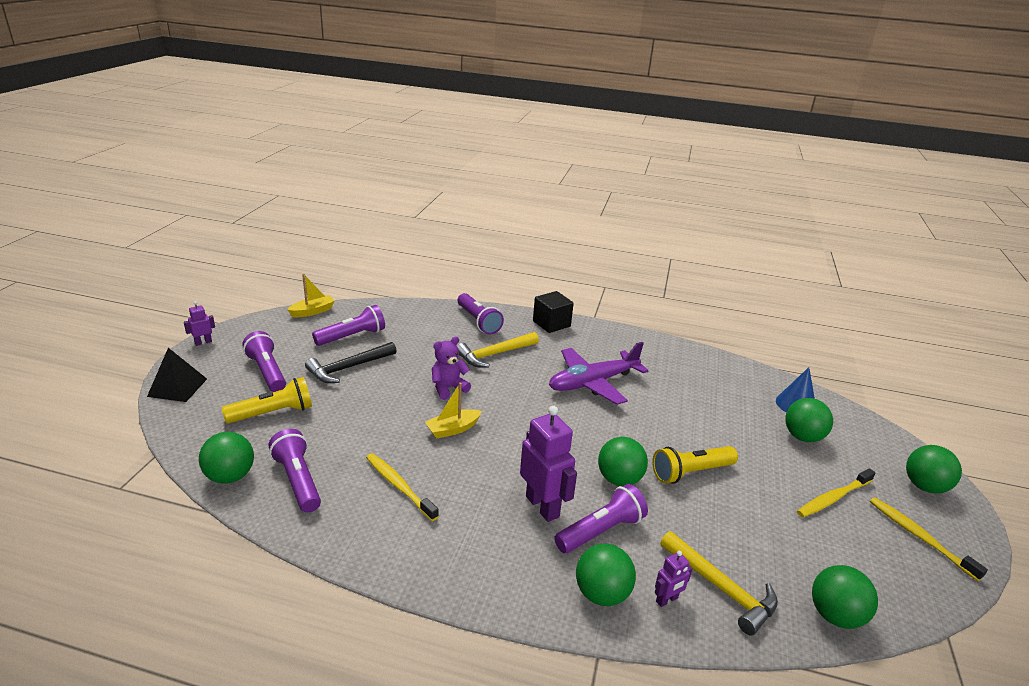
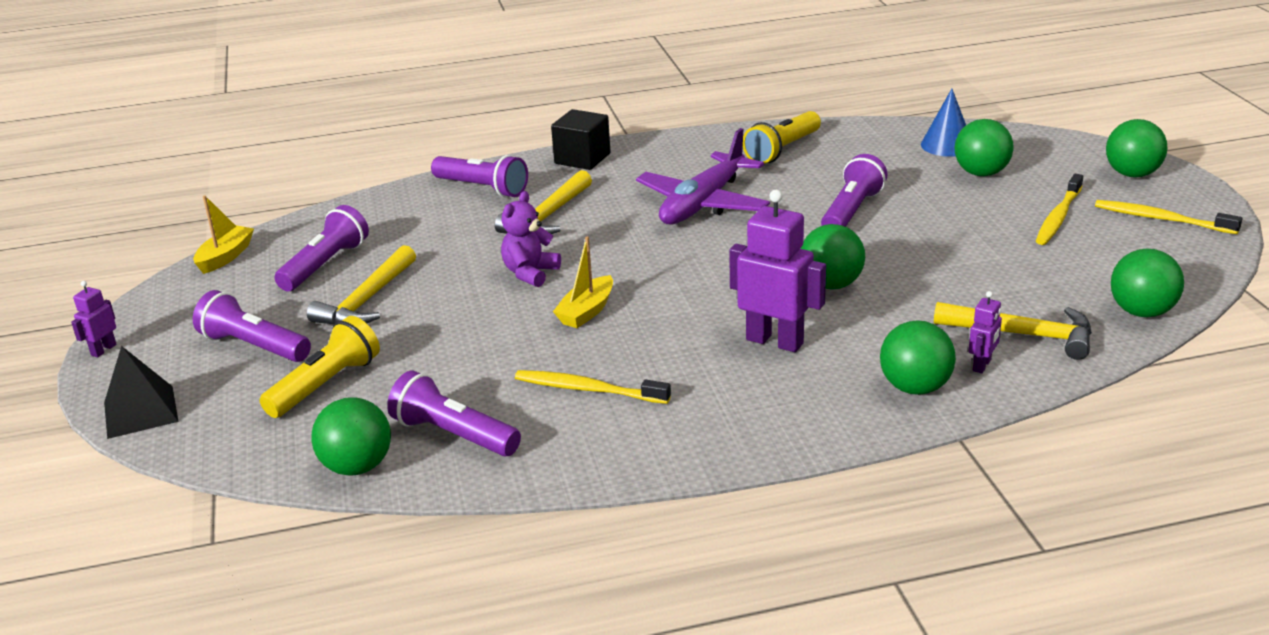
camera: 25 degrees left, 0 degrees up
black hammer [305,342,396,383] -> yellow hammer [307,245,416,324]
purple flashlight [554,484,648,553] -> purple flashlight moved to [821,154,888,227]
yellow flashlight [652,446,738,484] -> yellow flashlight moved to [743,111,821,164]

